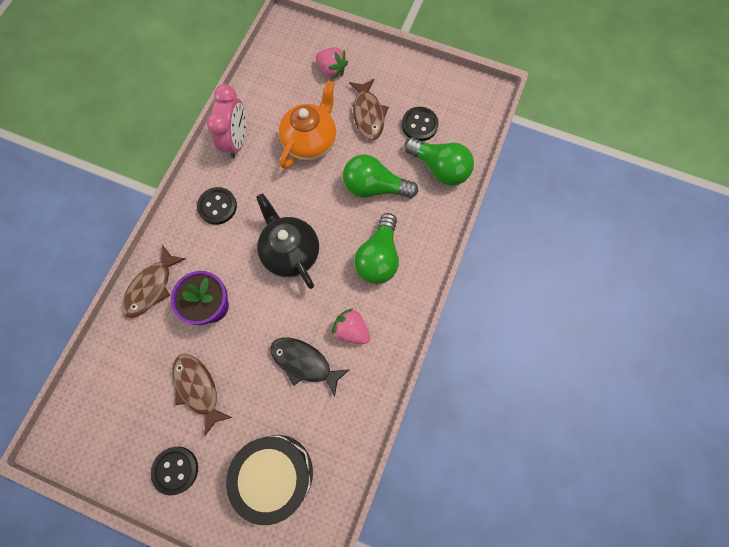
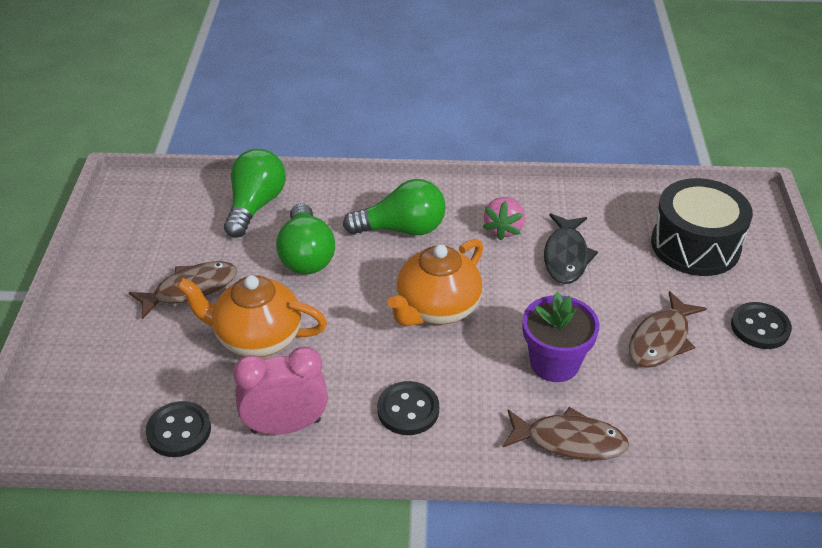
camera: 110 degrees left, 30 degrees down
black teapot [256,193,319,289] -> orange teapot [387,239,483,326]
pink strawberry [316,47,348,79] -> none
black button [402,107,439,141] -> black button moved to [146,401,211,457]

